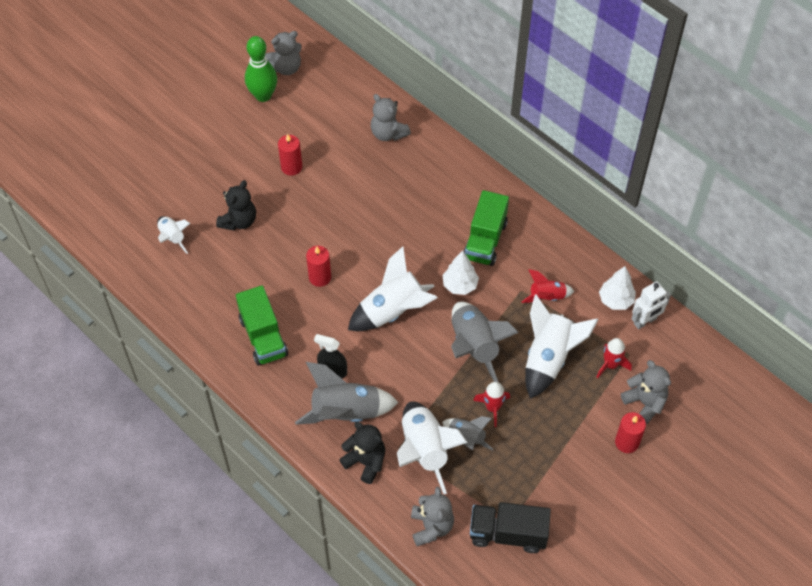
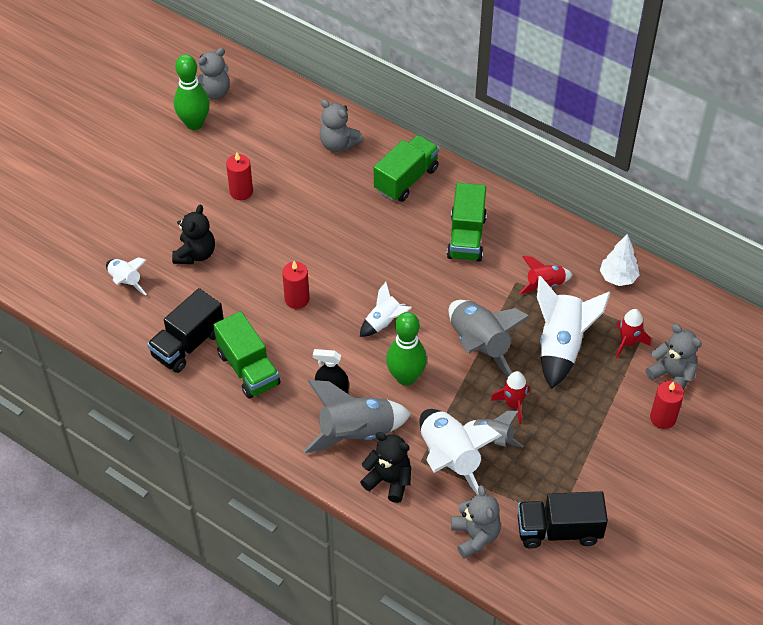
camera: 10 degrees left, 5 degrees down
white rocket [348,246,438,331] -> white rocket [360,282,412,337], size x0.55
white tree [442,250,479,295] -> none
white robot [632,281,671,329] -> none
none -> black truck [147,288,224,373]
none -> green truck [374,135,439,202]
none -> green bowling pin [386,312,427,386]

